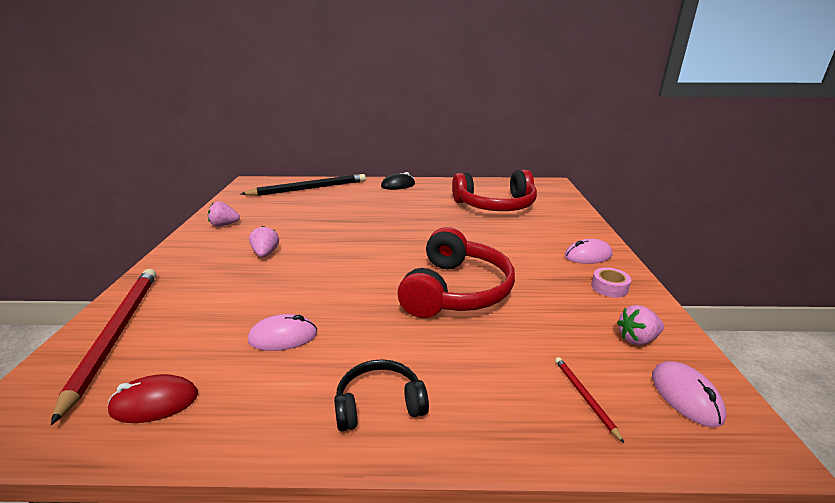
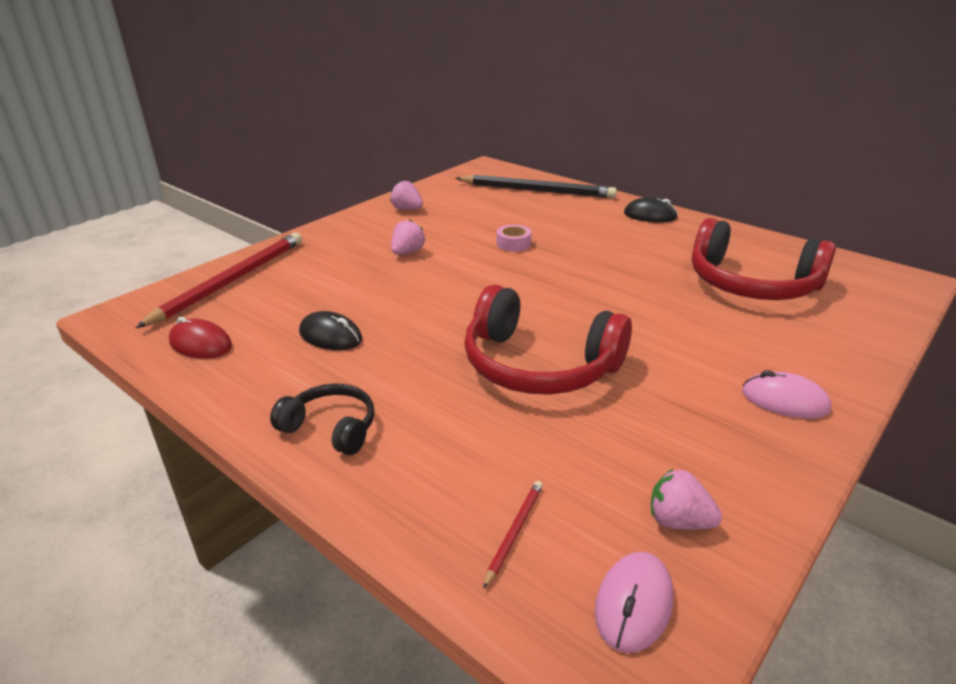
camera: 40 degrees right, 5 degrees up
pink mouse [248,314,317,351] -> black mouse [299,311,362,350]
red headphones [398,227,515,318] -> red headphones turned 60 degrees clockwise [464,285,632,395]
pink tape [591,267,631,298] -> pink tape moved to [497,225,532,251]

